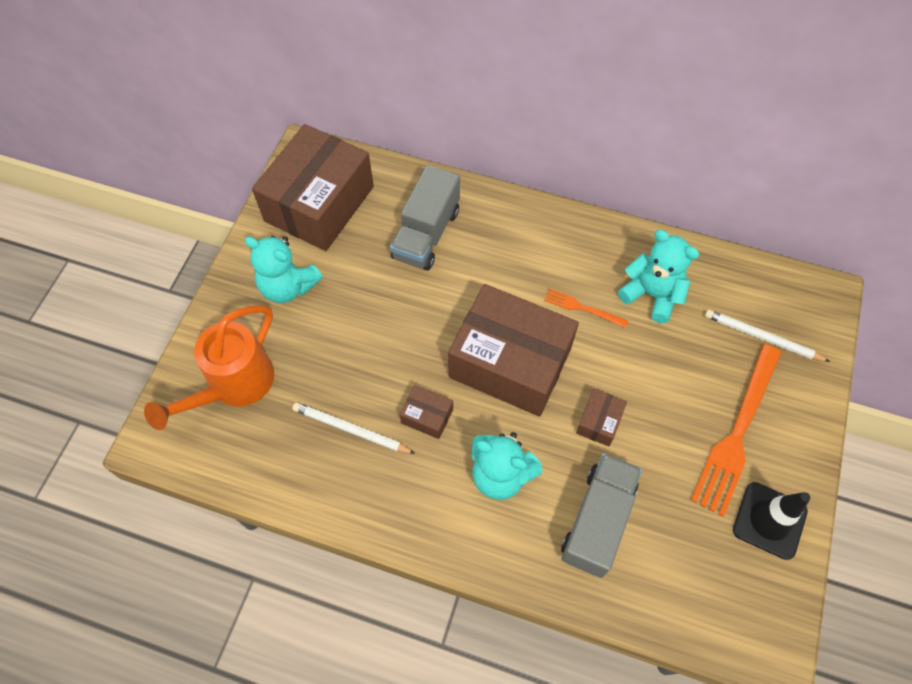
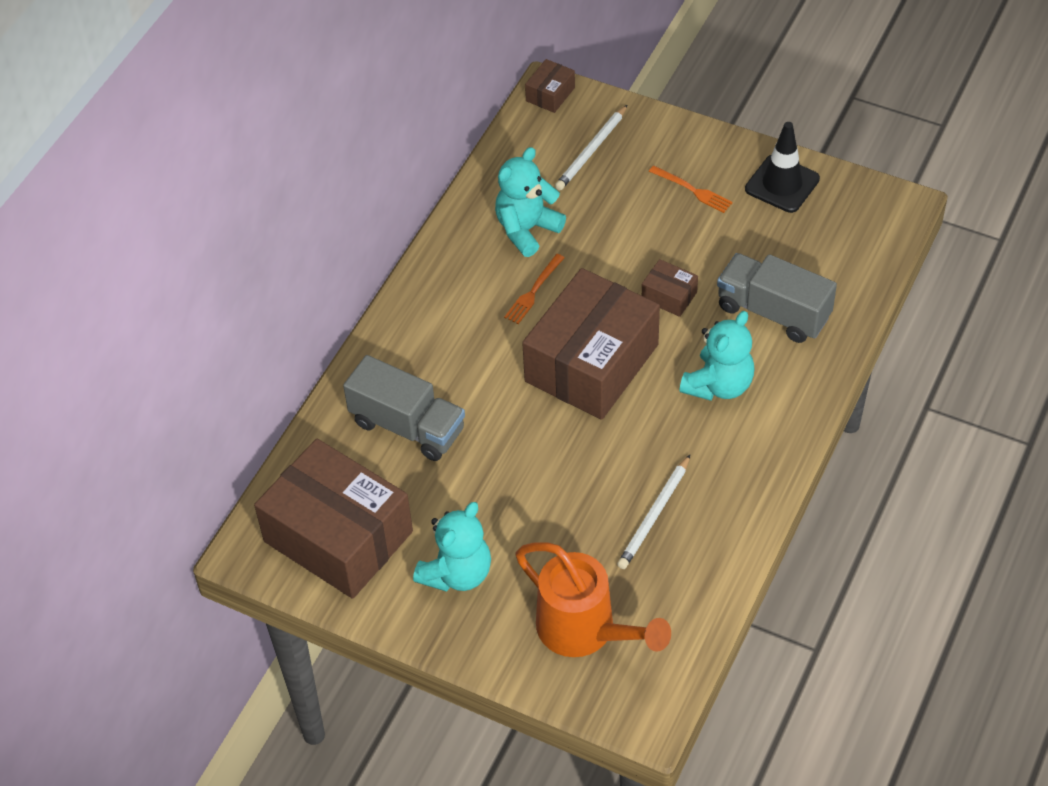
camera: 80 degrees left, 10 degrees down
brown box [400,385,453,439] -> brown box moved to [525,59,575,113]
orange fork [691,344,782,517] -> orange fork [649,165,733,213], size x0.48

